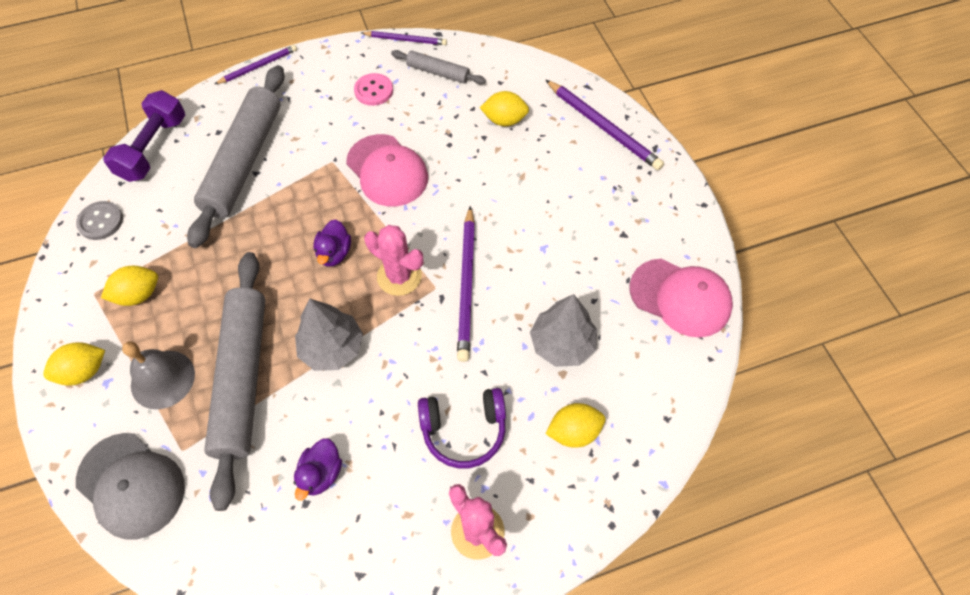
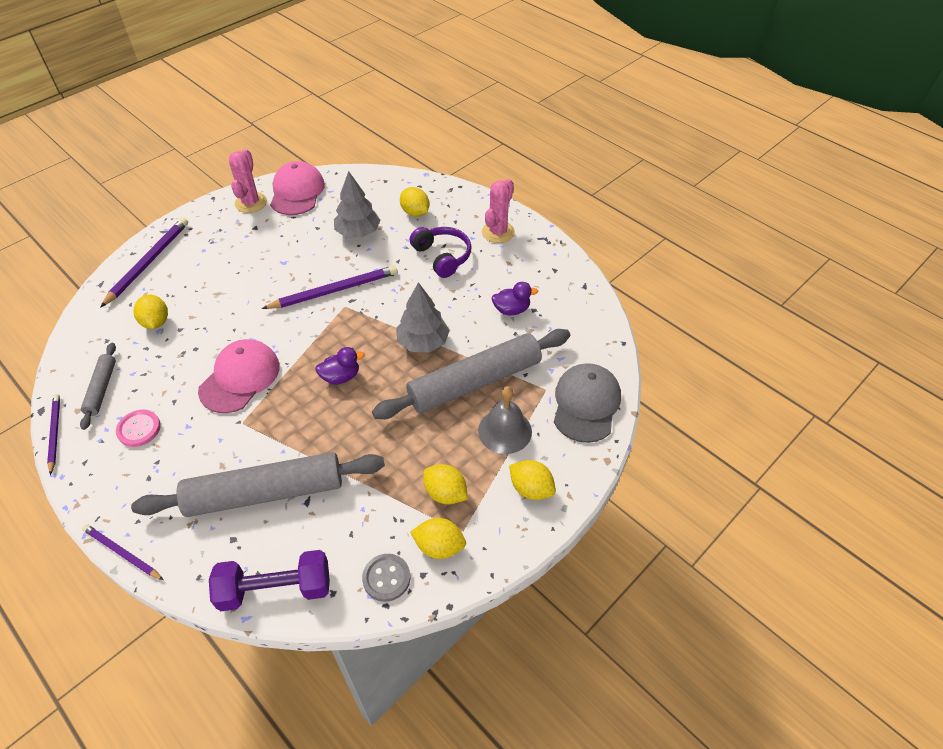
camera: 115 degrees left, 10 degrees down
pink cactus [364,225,423,296] -> pink cactus moved to [229,149,267,213]
none -> yellow lemon [410,518,466,559]

